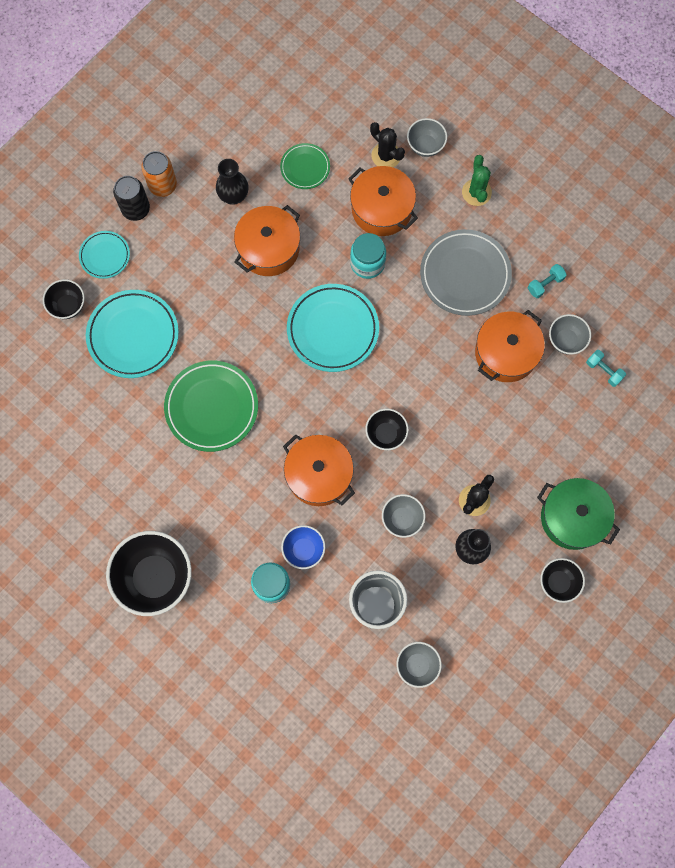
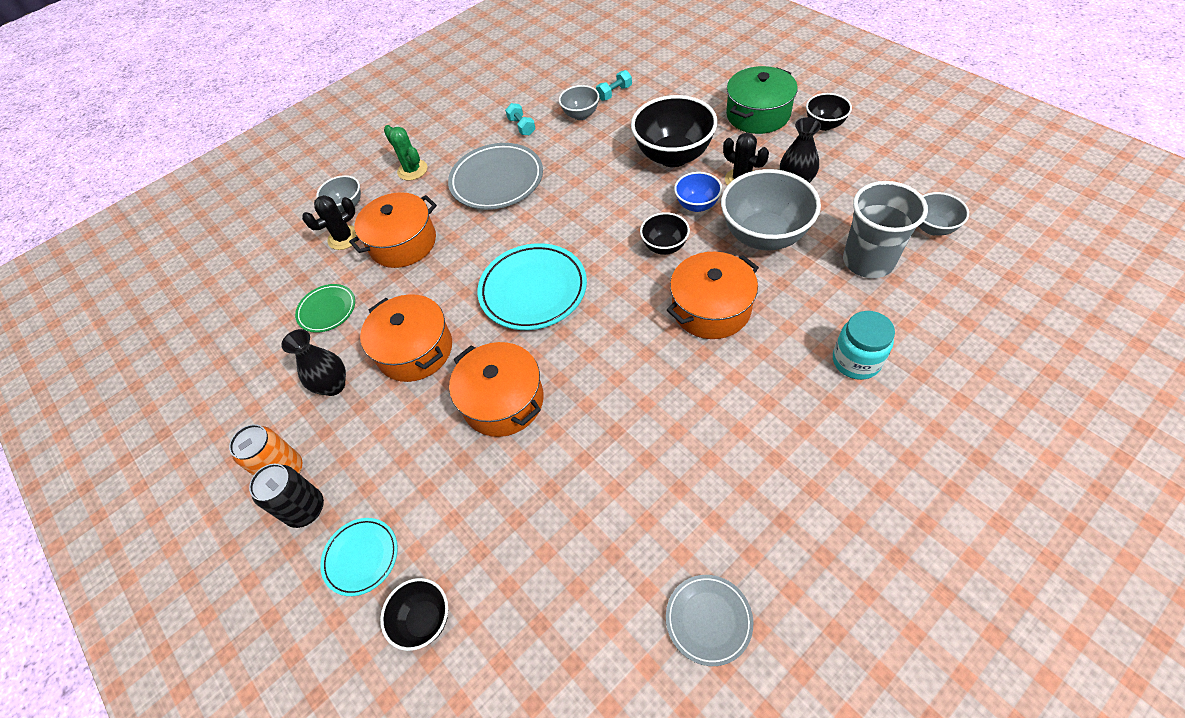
camera: 75 degrees left, 20 degrees down
turquoise plate [86,290,179,378] -> none
black bowl [106,531,192,616] -> black bowl moved to [631,95,718,167]
green plate [164,361,258,452] -> none
blue bowl [281,525,325,569] -> blue bowl moved to [674,172,722,212]
turquoise jar [350,233,386,279] -> none
grey bowl [382,494,425,538] -> grey bowl [721,169,821,250], size x1.89
green cactus [462,155,492,206] -> green cactus turned 45 degrees clockwise [384,125,427,180]
orange pot [475,310,545,382] -> orange pot moved to [449,342,544,437]
none -> grey plate [666,575,753,666]

